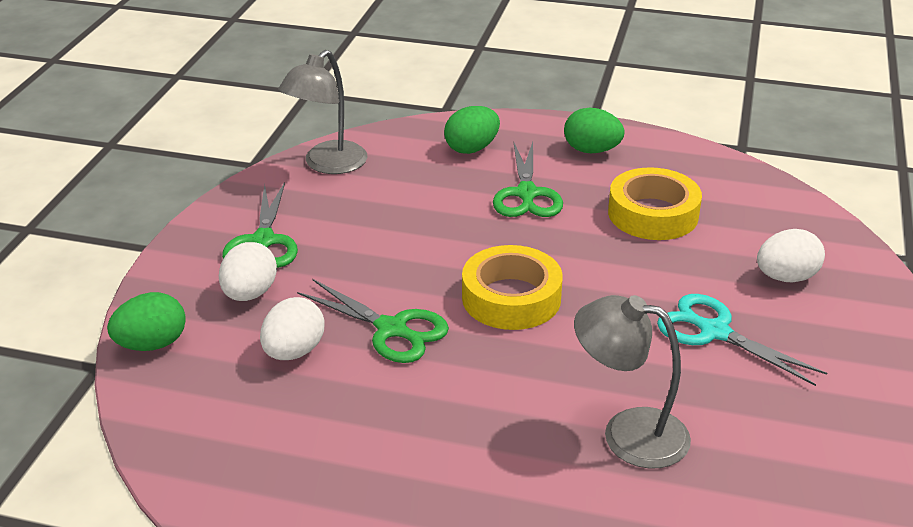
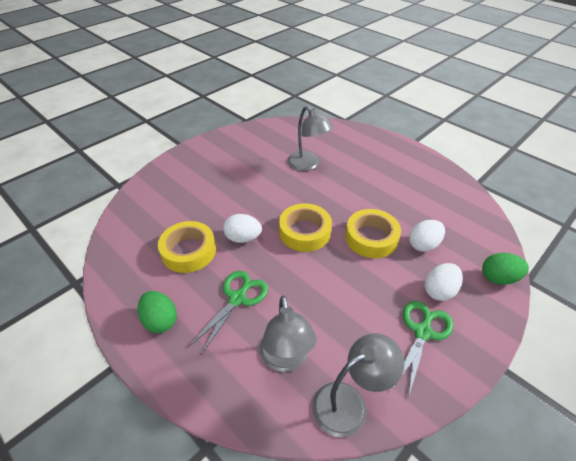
camera: 150 degrees left, 10 degrees up
green scissors [297,279,449,363] -> yellow tape [345,209,401,258]
green egg [444,106,500,154] -> none
turquoise scissors [657,294,827,386] -> none
white egg [757,229,825,282] -> white egg moved to [223,214,262,243]
none -> grey lamp [260,296,316,372]

